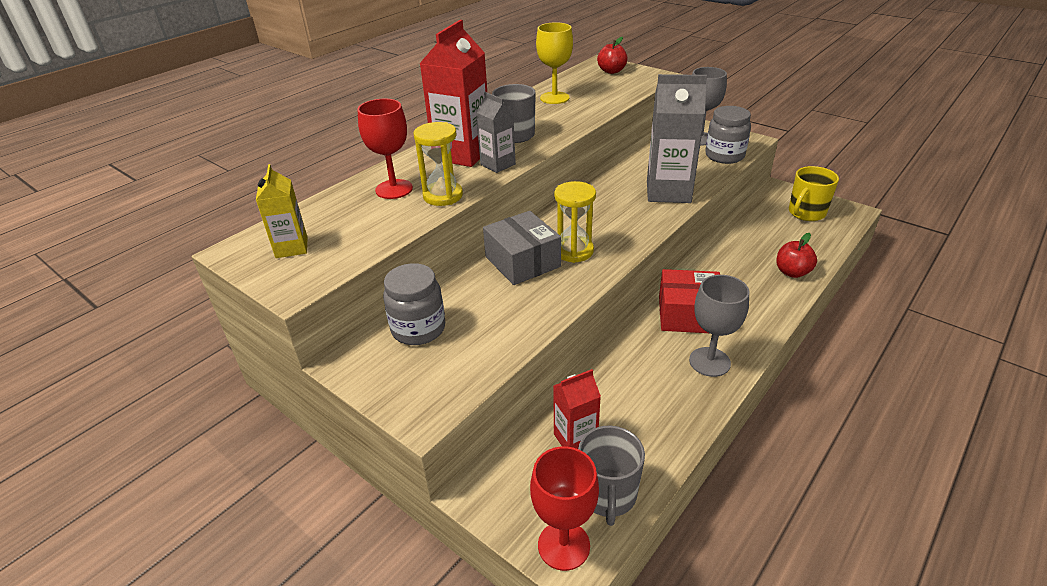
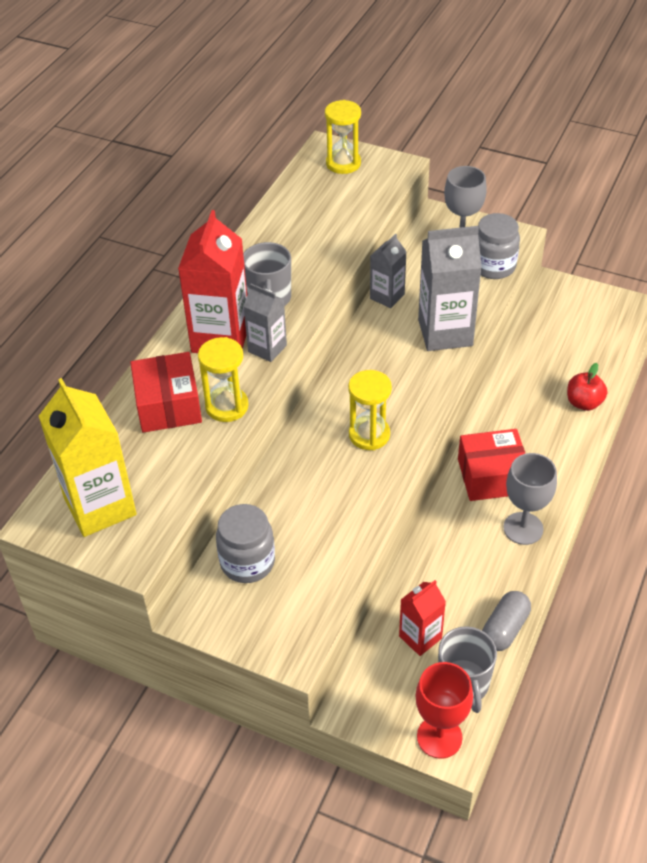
camera: 15 degrees left, 10 degrees up
yellow carton [256,164,308,258] -> yellow carton [38,378,137,537], size x1.78
red goblet [358,99,413,199] -> red box [130,352,202,433]
grey box [483,211,561,285] -> none
yellow goblet [536,22,573,104] -> none
red apple [597,37,628,74] -> yellow hourglass [325,100,361,174]
yellow mug [789,166,839,221] -> none
none -> grey carton [370,234,407,308]
none -> grey capsule [482,591,531,651]

